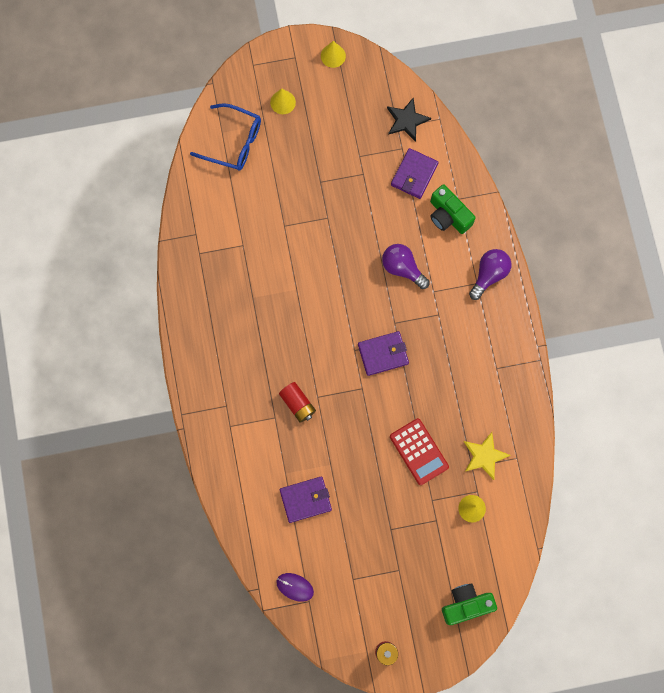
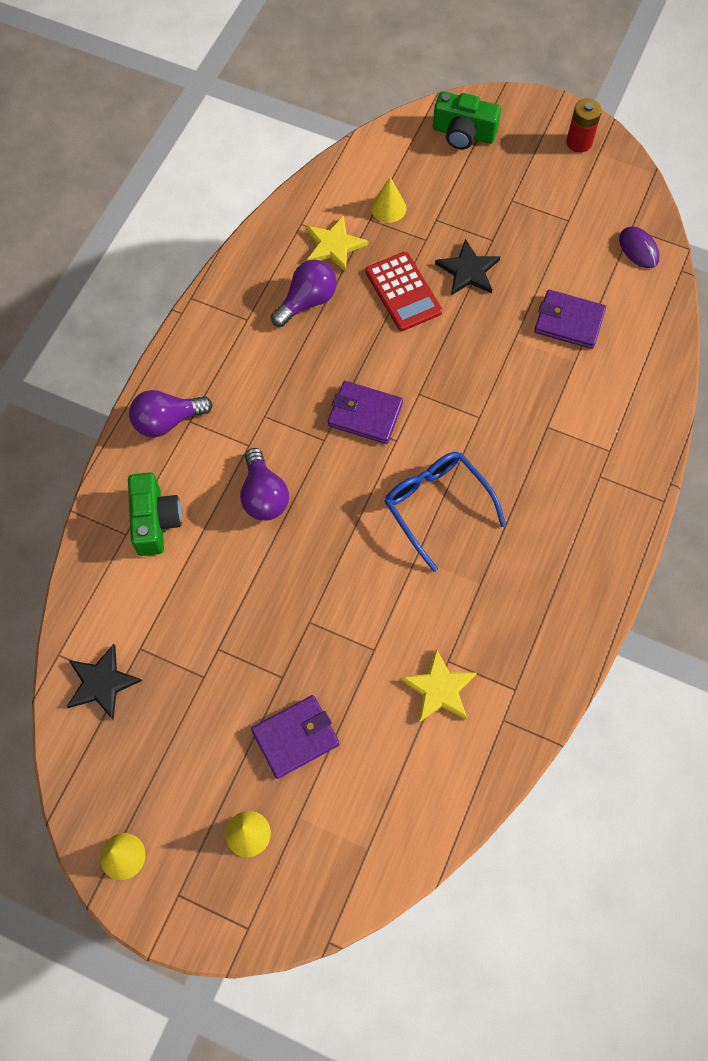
camera: 145 degrees left, 10 degrees down
blue glasses [190,103,261,171] -> blue glasses moved to [384,452,506,572]
red battery [279,382,316,423] -> none
red calculator [390,418,449,485] -> red calculator turned 150 degrees clockwise [365,252,442,331]
purple wallet [391,148,439,199] -> purple wallet moved to [251,695,339,779]
none -> purple light bulb [271,260,337,327]
none -> yellow star [401,648,477,722]
none -> black star [435,239,500,295]

